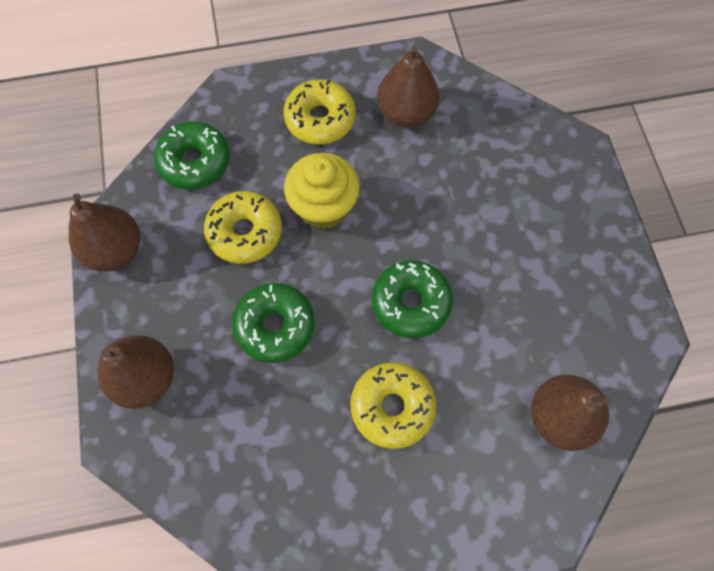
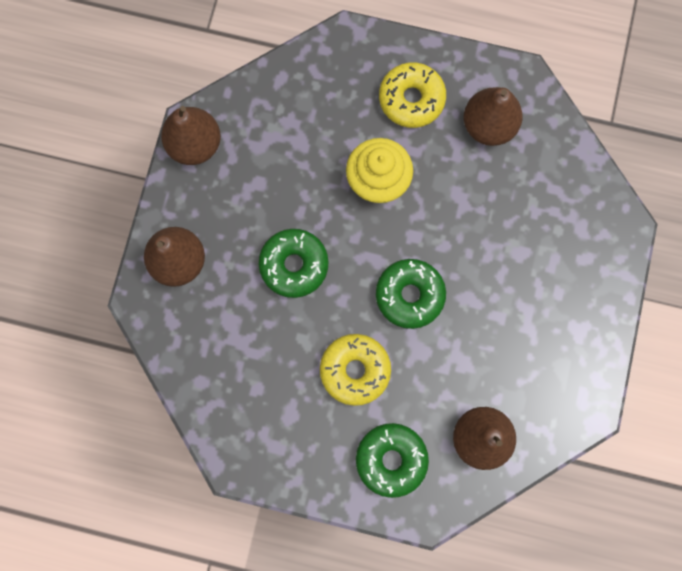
camera: 25 degrees right, 10 degrees up
green donut [154,121,229,189] -> green donut moved to [356,423,429,498]
yellow donut [204,191,282,264] -> none

